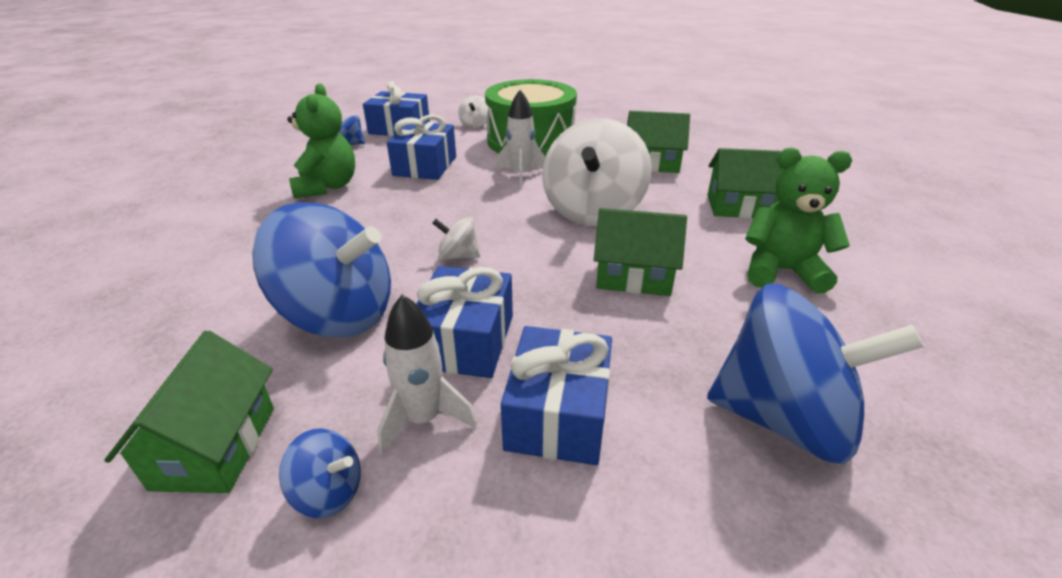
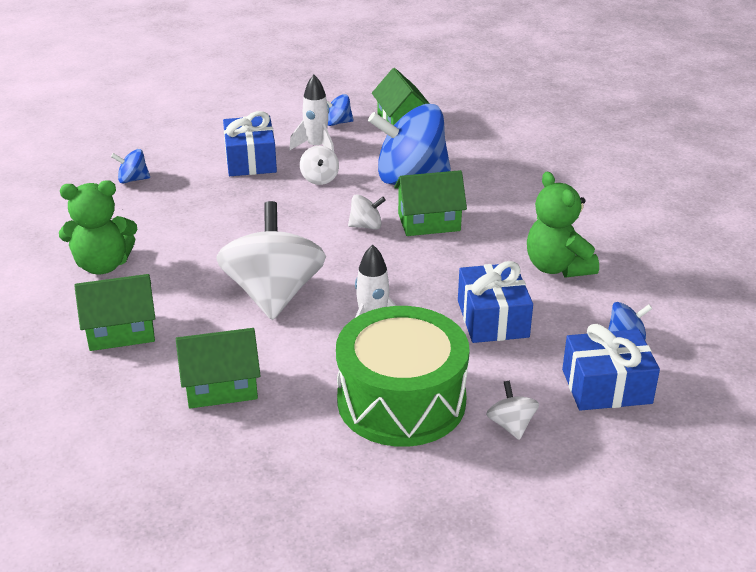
camera: 160 degrees right, 0 degrees up
blue gift [416,266,513,378] -> white spinning top [300,146,339,185]
green house [594,208,687,296] -> green house moved to [394,170,467,236]
blue spinning top [707,283,924,465] -> blue spinning top [111,149,150,184], size x0.43

